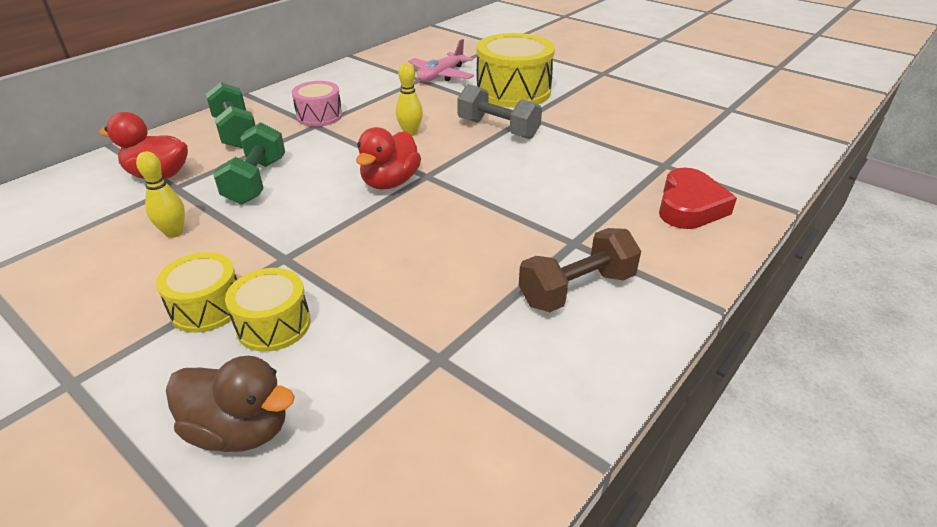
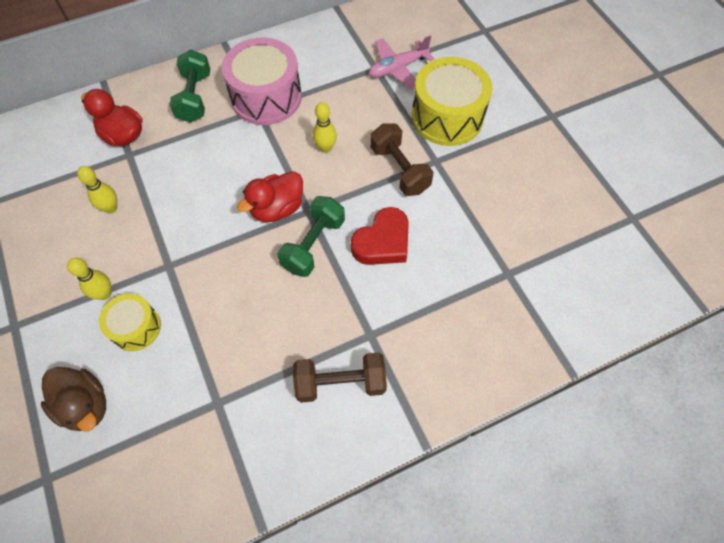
camera: 25 degrees right, 25 degrees up
yellow drum [156,252,237,333] -> yellow bowling pin [67,258,111,300]
green dumbbell [213,122,285,205] -> green dumbbell moved to [277,196,345,277]
pink drum [292,81,343,127] -> pink drum [222,37,302,125], size x1.77
grey dumbbell [457,84,542,139] -> brown dumbbell [370,124,433,196]
red heart [659,168,737,229] -> red heart moved to [351,207,409,265]

